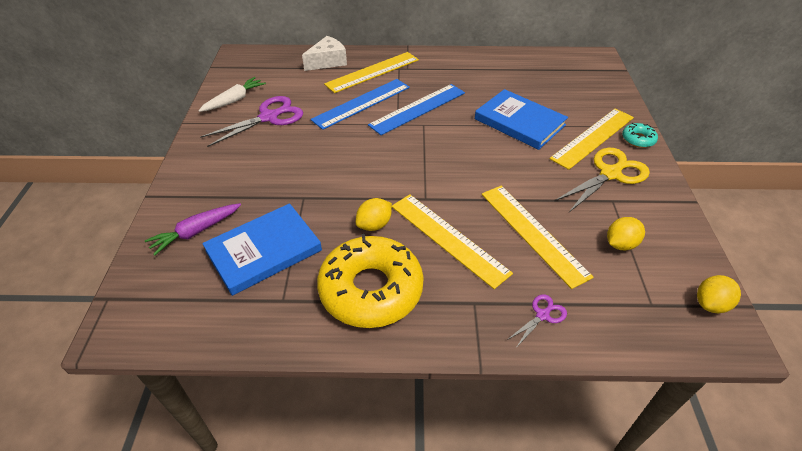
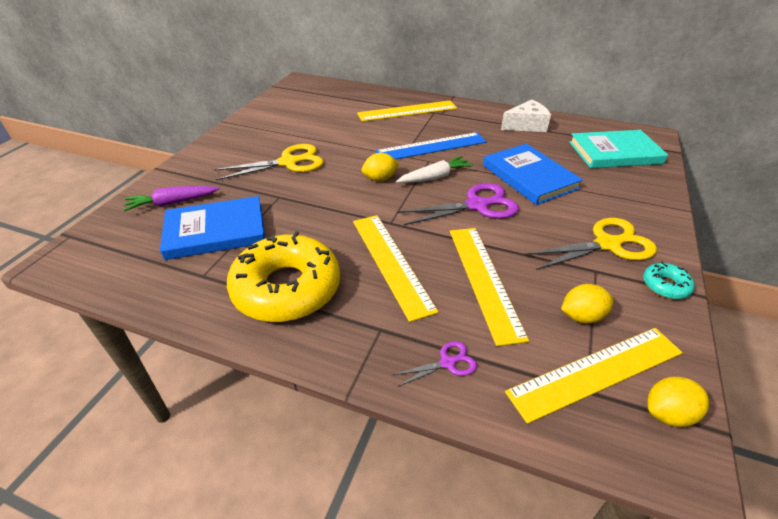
camera: 20 degrees right, 5 degrees down
white carrot [198,77,266,112] -> white carrot moved to [396,156,473,183]
purple scissors [200,96,303,147] -> purple scissors moved to [398,183,519,225]
white cheese [302,36,347,71] -> white cheese moved to [501,100,551,132]
blue ruler [311,79,410,130] -> none
yellow lemon [356,198,392,231] -> yellow lemon moved to [362,153,399,181]
yellow ruler [550,108,634,170] -> yellow ruler moved to [505,328,683,424]
turquoise donut [622,123,658,148] -> turquoise donut moved to [643,261,694,299]
none -> yellow scissors [214,144,324,180]
none -> turquoise book [569,130,668,168]

